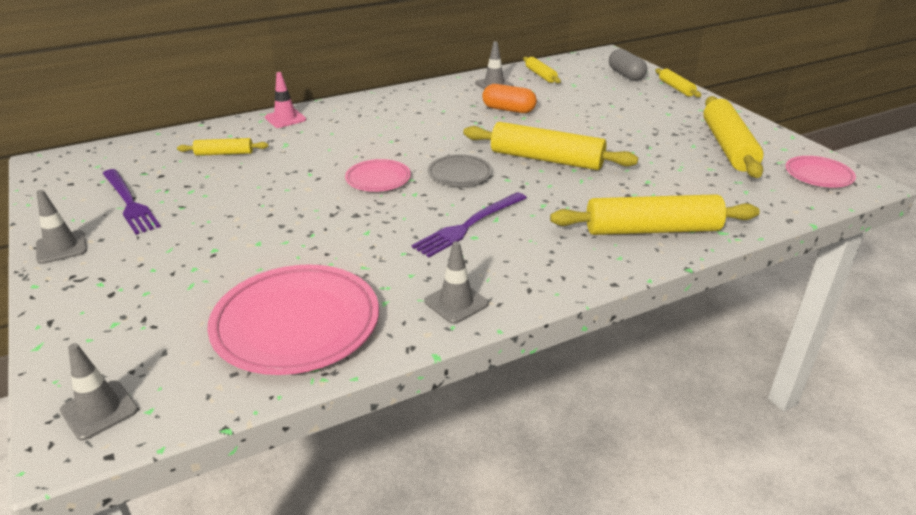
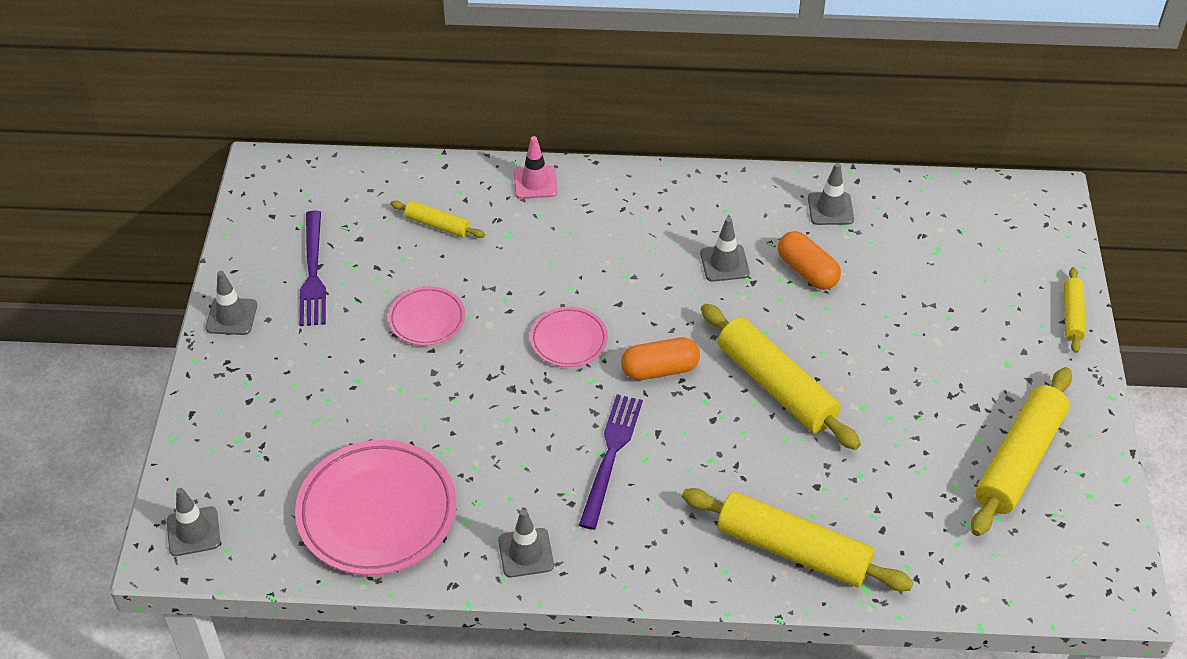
camera: 30 degrees right, 15 degrees up
purple fork [412,192,527,257] -> purple fork turned 120 degrees clockwise [579,394,643,530]
grey plate [428,154,492,186] -> orange capsule [621,338,700,380]
yellow rolling pin [523,57,561,83] -> none
grey capsule [609,49,647,81] -> none
pink plate [785,156,856,188] -> pink plate moved to [388,286,465,346]
none -> grey traffic cone [700,217,750,282]

